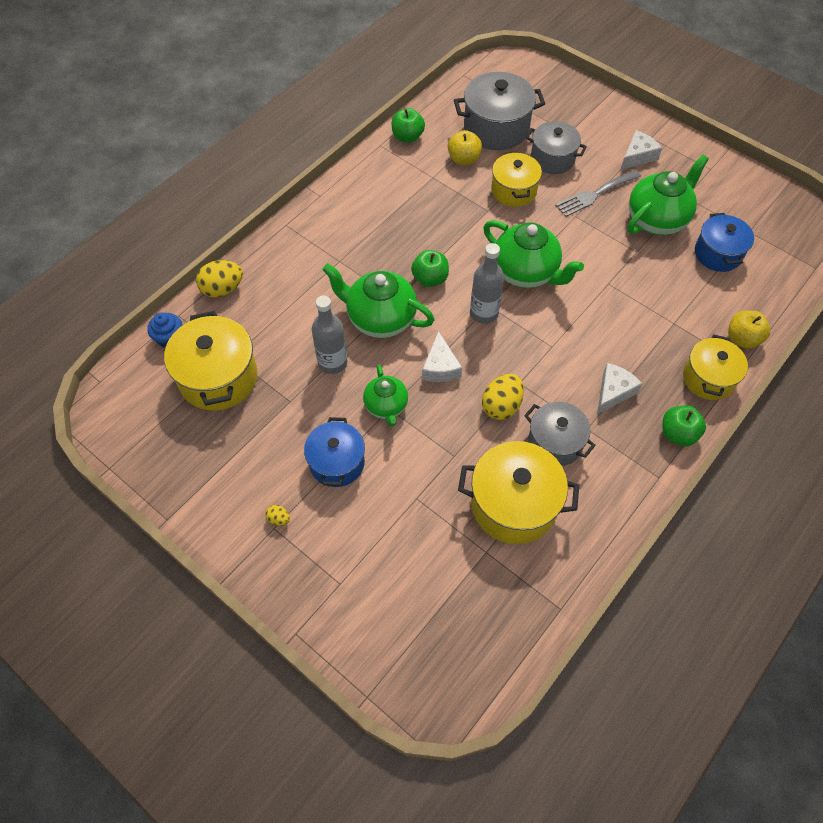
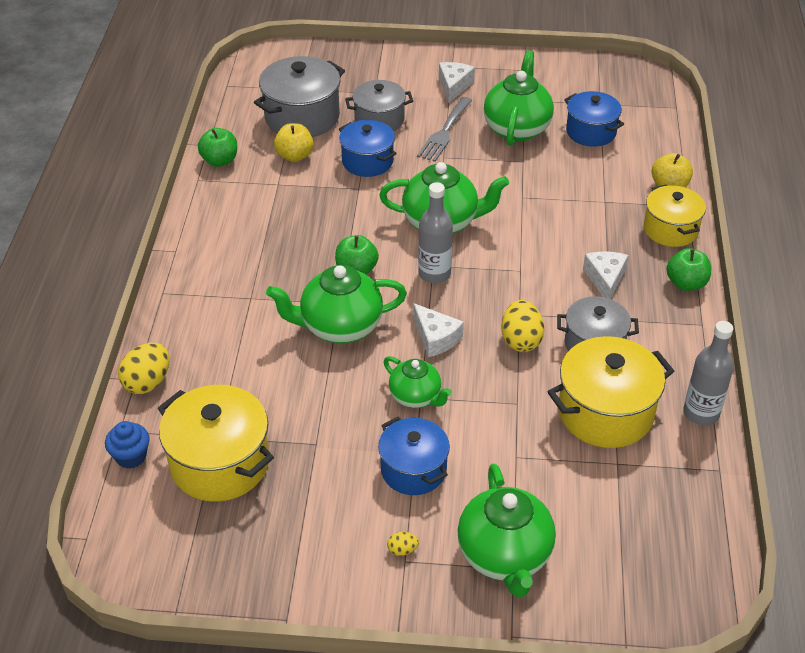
camera: 35 degrees left, 15 degrees down
grey bottle [312,295,347,374] -> grey bottle moved to [683,321,734,425]
yellow pot [491,151,542,207] -> blue pot [339,120,397,177]
none -> green teapot [457,464,556,597]

